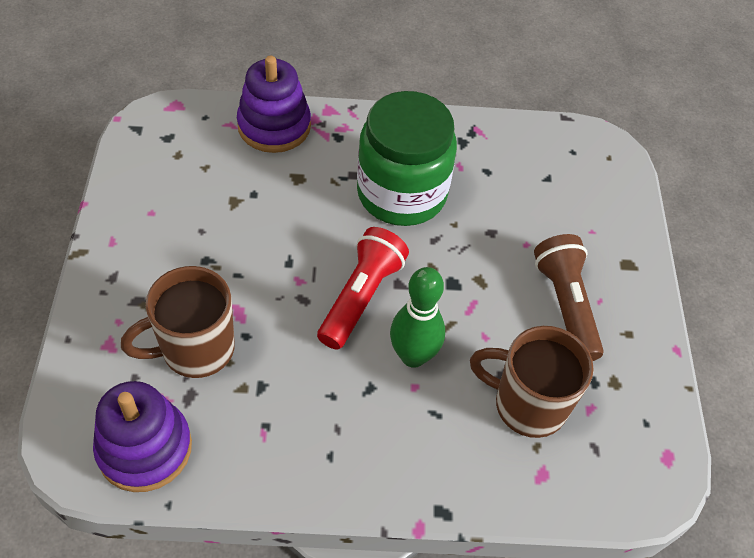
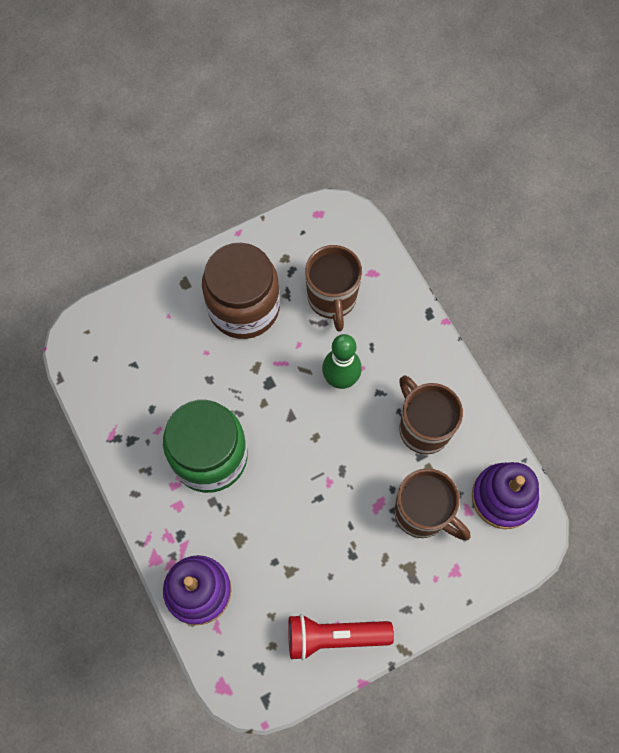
camera: 115 degrees left, 15 degrees up
red flashlight [317,227,409,349] -> red flashlight moved to [288,614,394,660]
brown flashlight [534,234,604,361] -> brown jar [202,243,280,339]
none -> brown mug [399,375,463,454]

